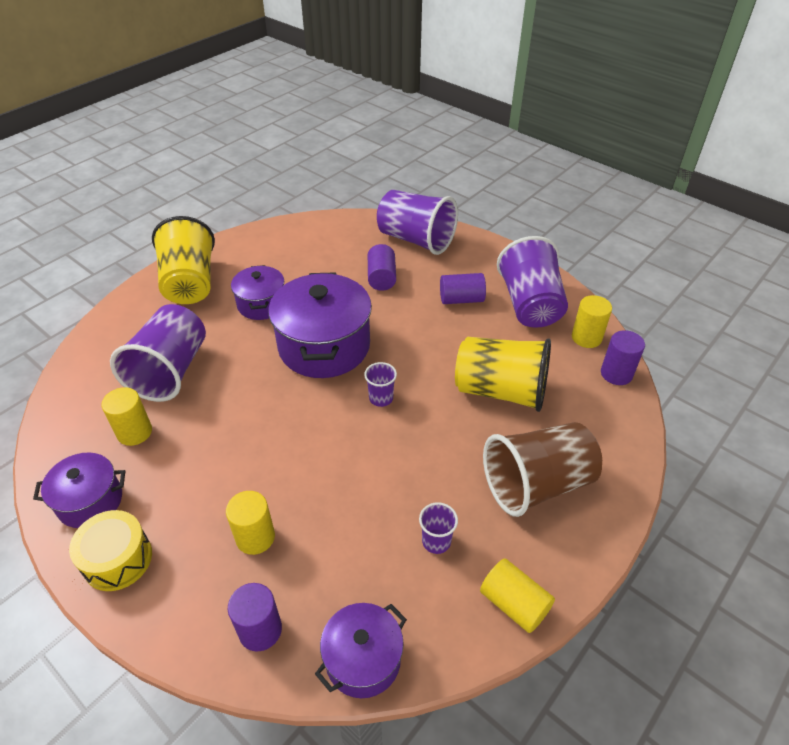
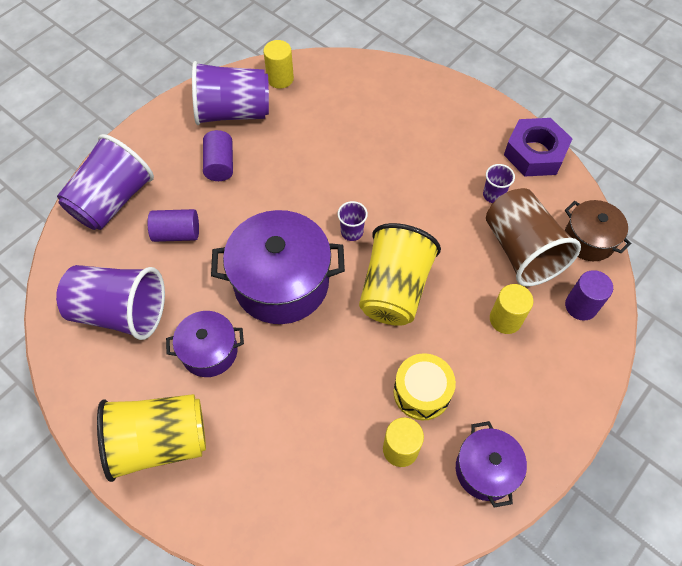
camera: 90 degrees left, 15 degrees up
yellow drum [69,510,152,591] -> yellow drum moved to [393,353,456,420]
purple cup [110,304,206,402] -> purple cup moved to [56,265,165,340]
purple pot [315,603,407,698] -> brown pot [565,200,631,261]
yellow cup [455,337,551,412] -> yellow cup moved to [359,223,441,326]
yellow cylinder [480,559,555,633] -> purple nut [504,118,572,176]
brown cup [483,422,602,517] -> brown cup moved to [486,188,581,286]
purple cylinder [601,330,645,385] -> none

